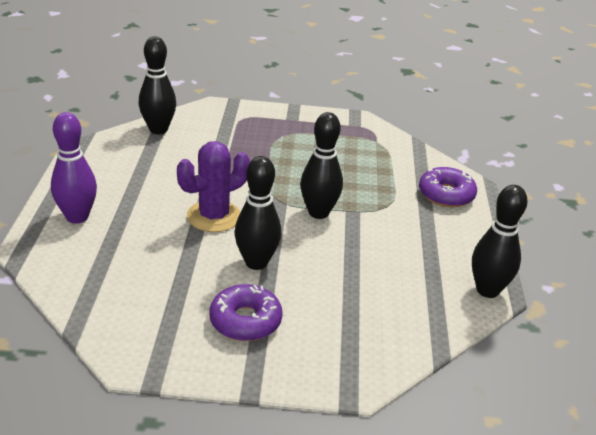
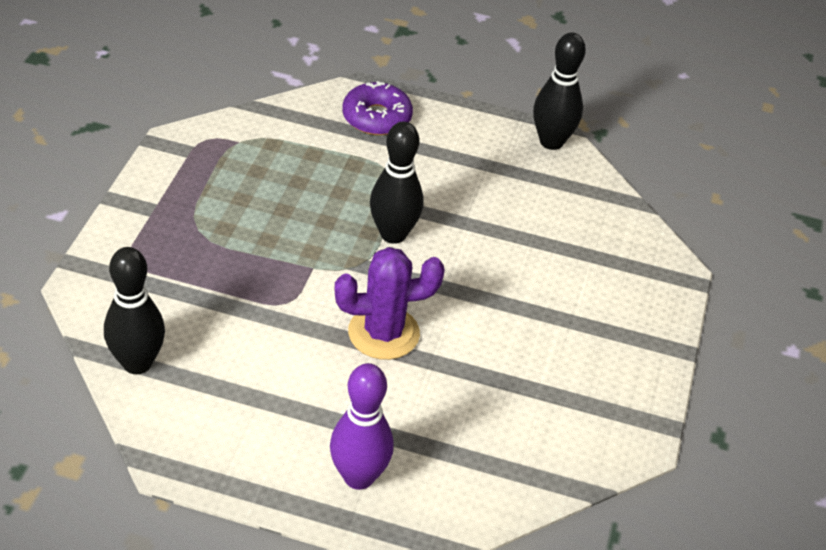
camera: 80 degrees left, 10 degrees up
purple cactus [177,141,250,232] -> purple cactus turned 75 degrees counterclockwise [334,247,445,360]
purple donut [210,284,283,341] -> none
black bowling pin [234,156,281,270] -> none

